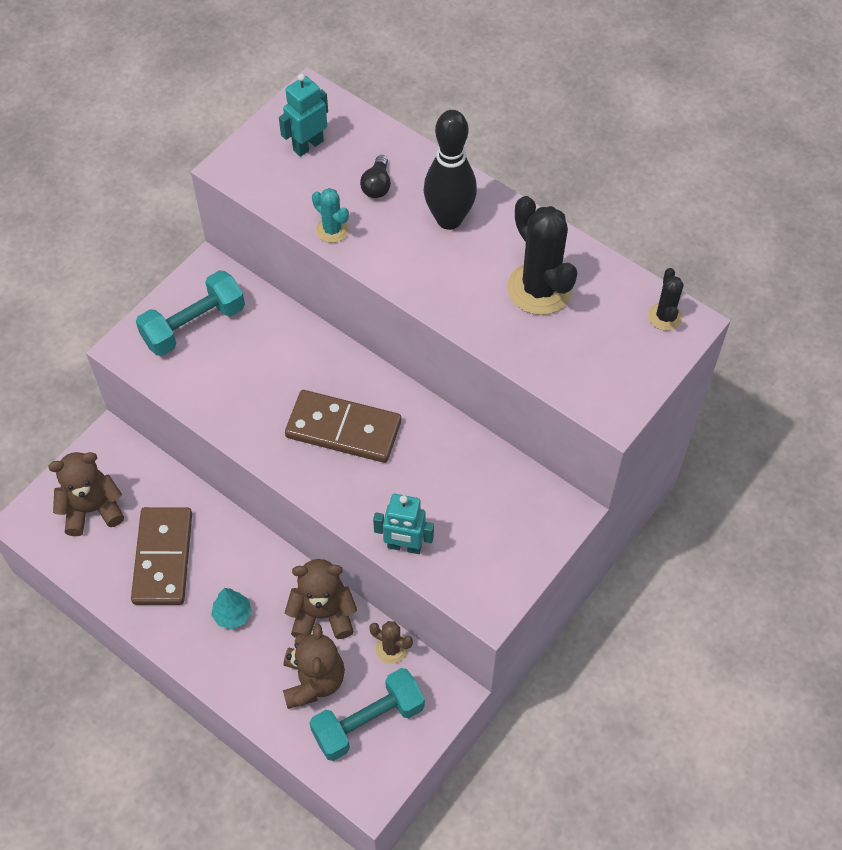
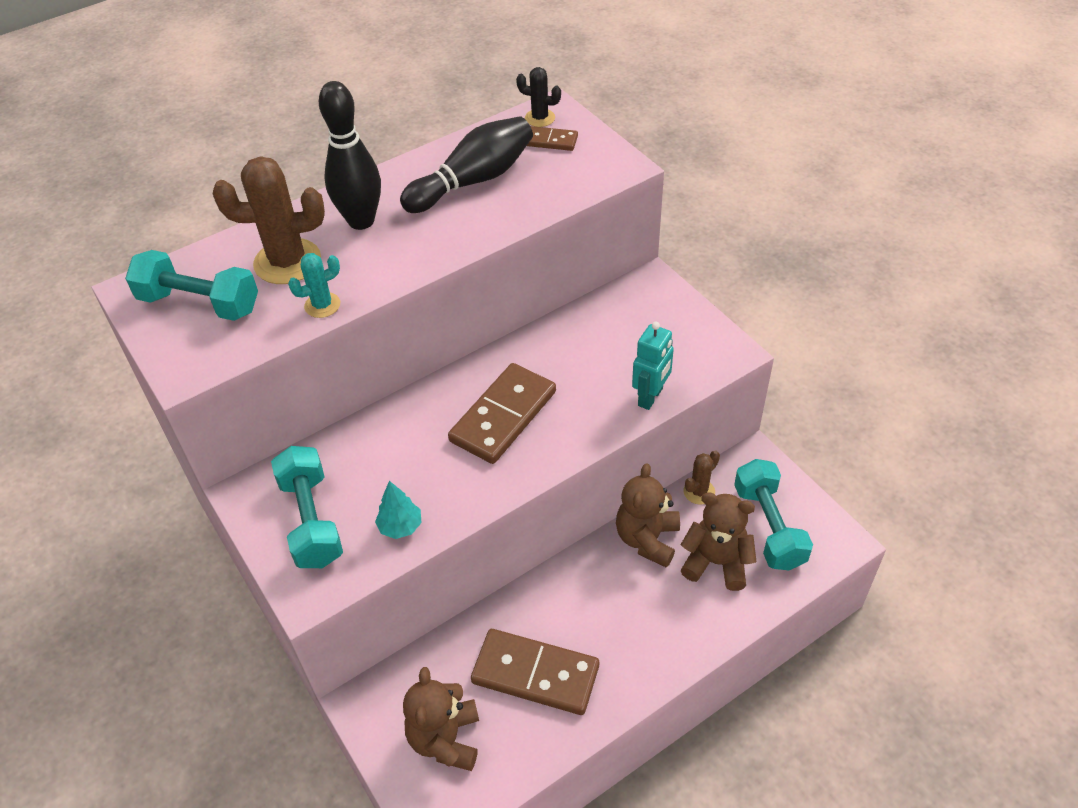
camera: 70 degrees left, 10 degrees down
turquoise tree [211,588,252,629] -> turquoise tree moved to [375,481,421,539]
turquoise robot [279,74,328,157] -> turquoise dumbbell [125,250,258,321]
black light bulb [360,155,391,198] -> brown cactus [213,156,325,284]
black cactus [507,196,577,315] -> black bowling pin [400,116,533,213]
none -> brown domino [527,126,578,151]

